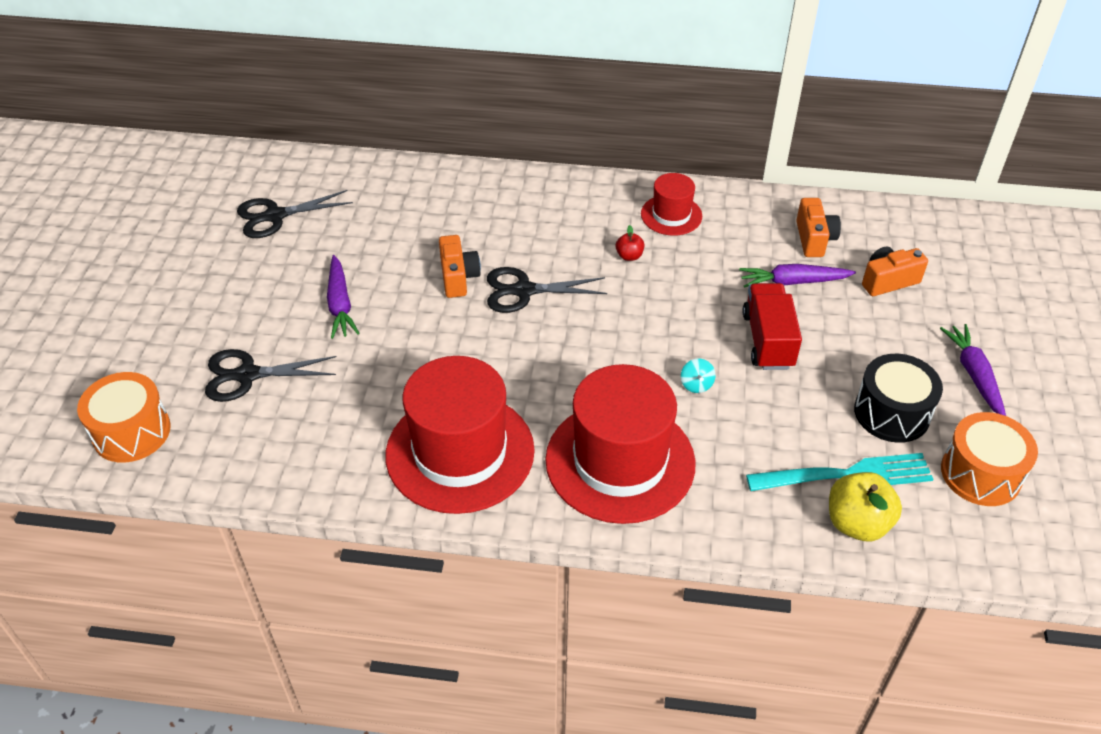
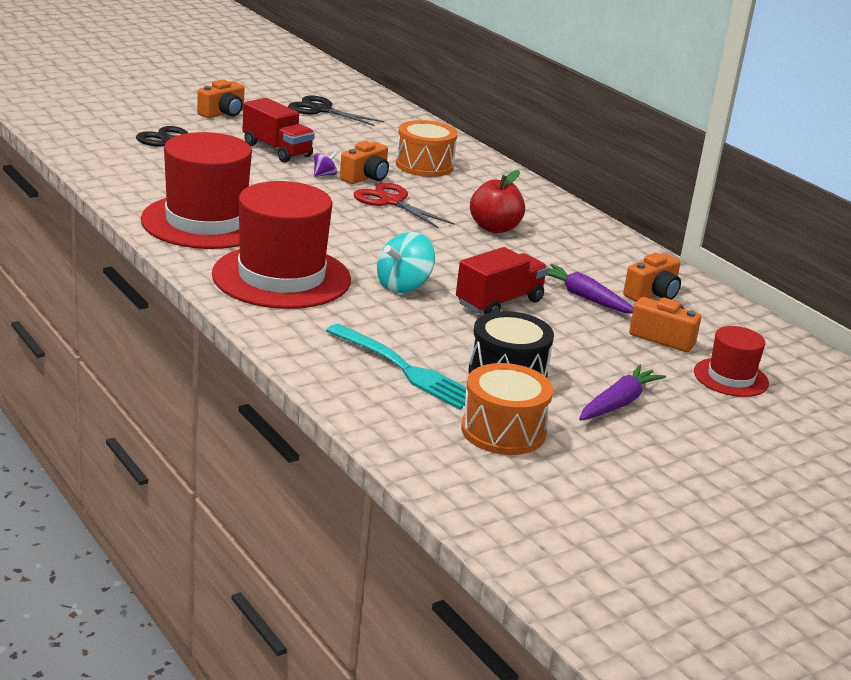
camera: 45 degrees right, 20 degrees down
orange drum [77,372,171,463] -> orange drum moved to [396,120,458,177]
purple carrot [327,255,359,339] -> red truck [242,98,315,163]
black scissors [487,267,607,313] -> red scissors [353,183,454,228]
red apple [616,225,644,261] -> red apple [470,170,525,233], size x1.96
red hat [641,173,702,236] -> red hat moved to [694,326,769,397]
turquoise spinning top [681,358,716,393] -> turquoise spinning top [377,232,435,293], size x1.92
yellow apple [829,472,902,541] -> none
none -> orange camera [197,79,245,118]
none -> purple spinning top [314,152,337,177]

